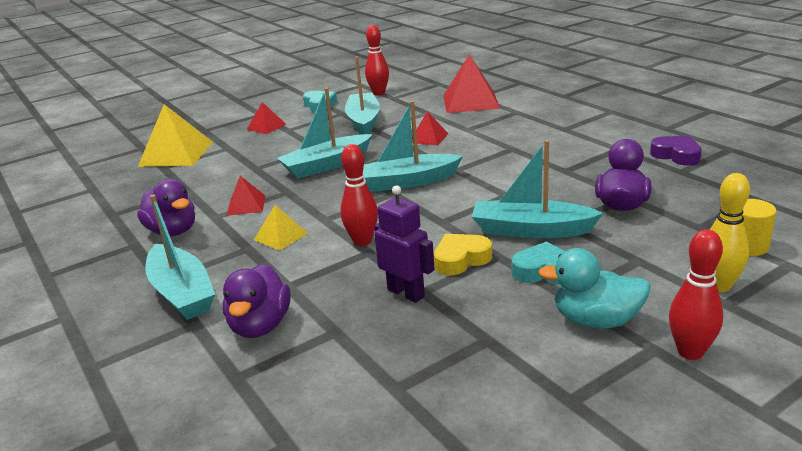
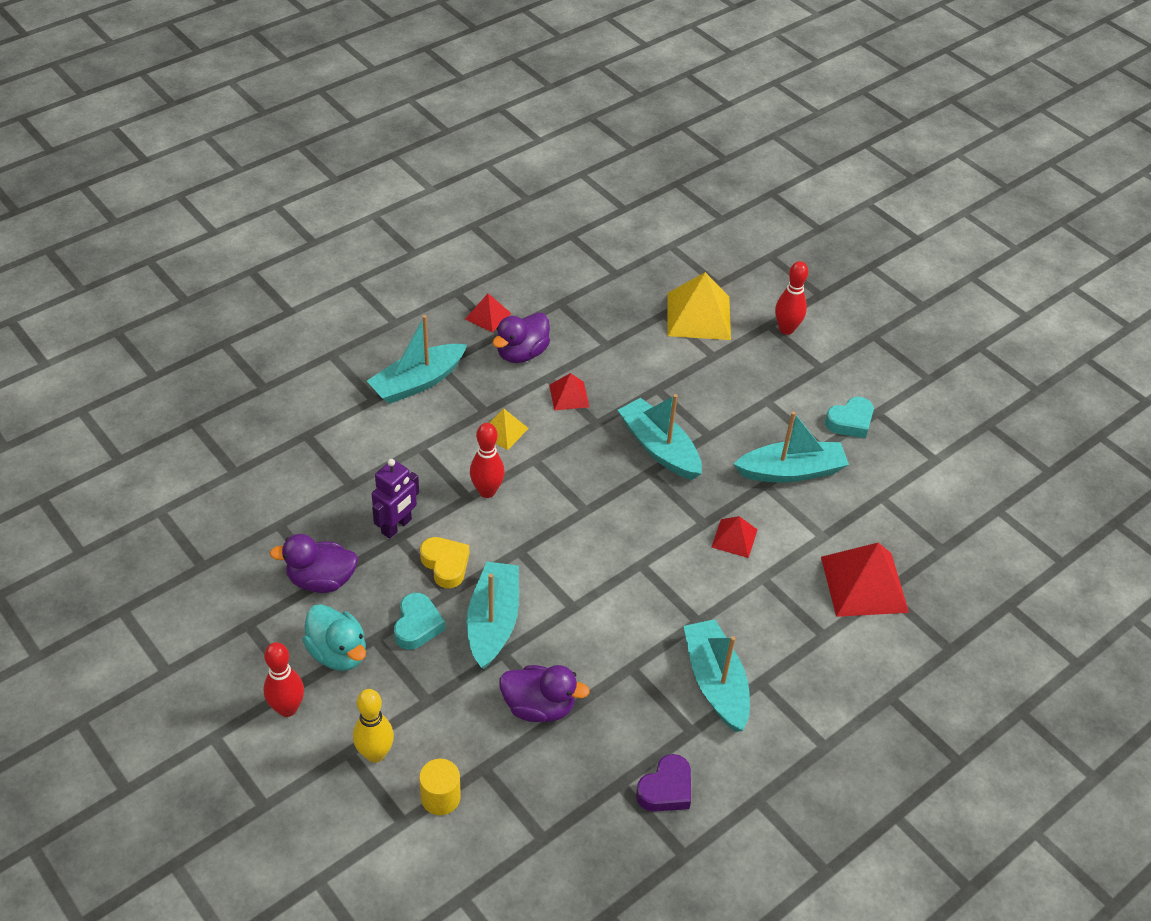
camera: 80 degrees right, 20 degrees up
purple duck [223,264,291,338] -> purple duck moved to [270,534,358,593]
red pyramid [247,102,287,134] -> red pyramid moved to [465,293,511,333]
turquoise boat [363,101,463,192] -> turquoise boat moved to [684,619,750,732]
red bowling pin [365,25,389,95] -> red bowling pin moved to [775,261,808,335]
turquoise duck [538,248,651,328] -> turquoise duck turned 135 degrees clockwise [302,604,366,671]

